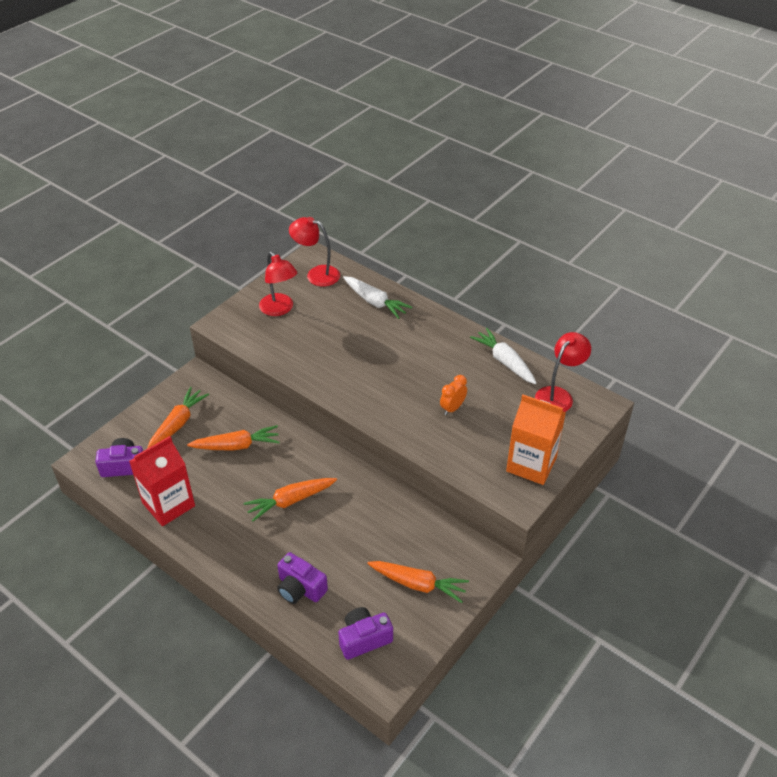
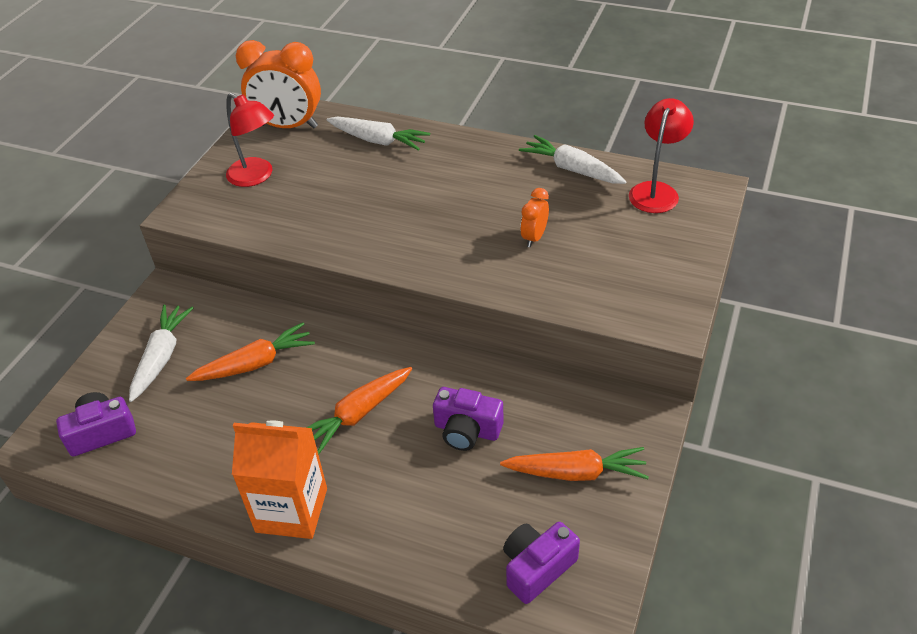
camera: 15 degrees left, 0 degrees up
red carton [129,436,195,526] -> none
orange carrot [147,387,209,449] -> white carrot [129,305,193,402]
purple camera [277,552,328,604] -> purple camera moved to [433,387,504,451]
red lamp [289,217,340,287] -> orange clock [236,40,321,129]
orange carton [506,395,566,485] -> orange carton moved to [232,421,327,539]

